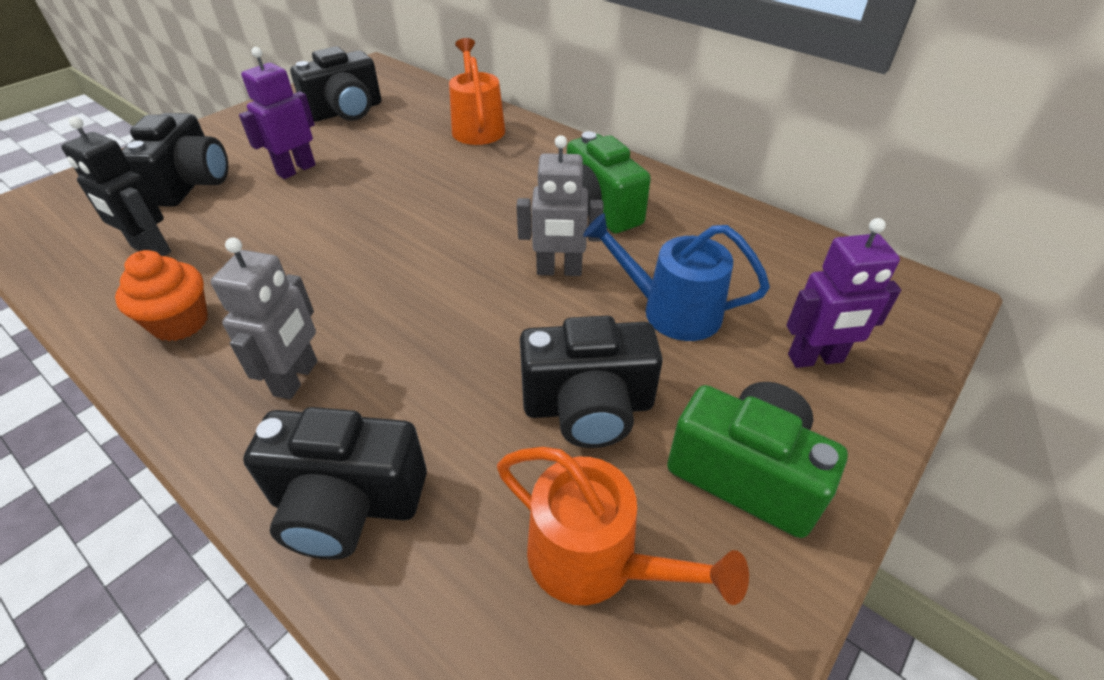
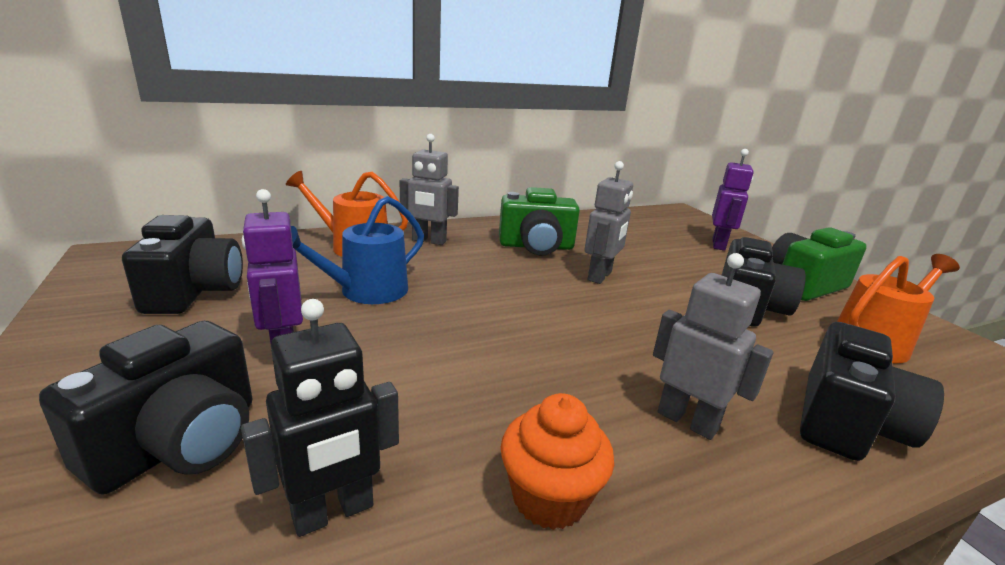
camera: 65 degrees left, 20 degrees down
black camera [122,113,228,207] -> black camera turned 90 degrees clockwise [39,321,252,495]
blue watering can [583,213,770,341] -> blue watering can moved to [291,196,424,304]
none -> grey robot [400,134,459,245]

